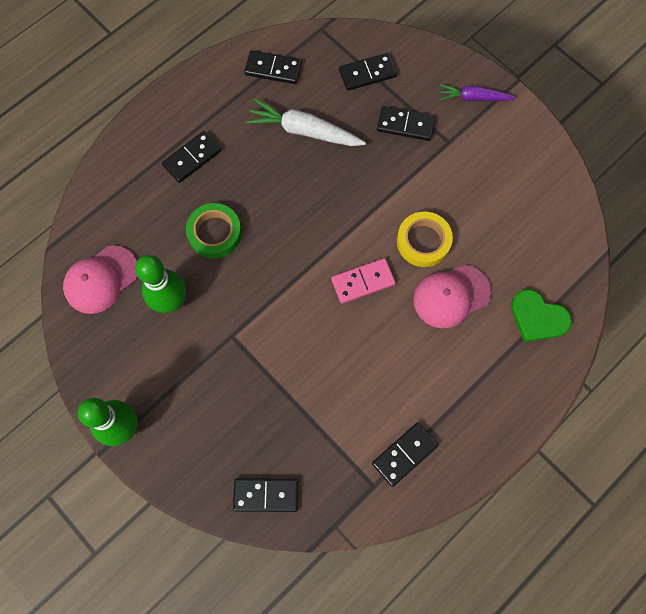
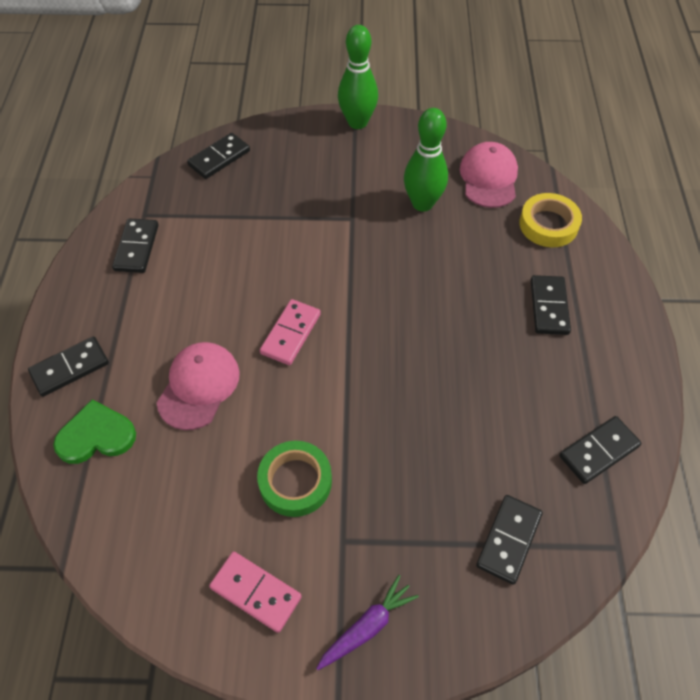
camera: 135 degrees right, 15 degrees down
green tape [186,203,242,259] -> green tape moved to [257,441,332,517]
white carrot [246,99,366,146] -> none
black domino [377,106,435,141] -> black domino moved to [28,337,109,397]
yellow tape [397,212,453,267] -> yellow tape moved to [519,193,582,247]
none -> pink domino [209,552,302,633]

